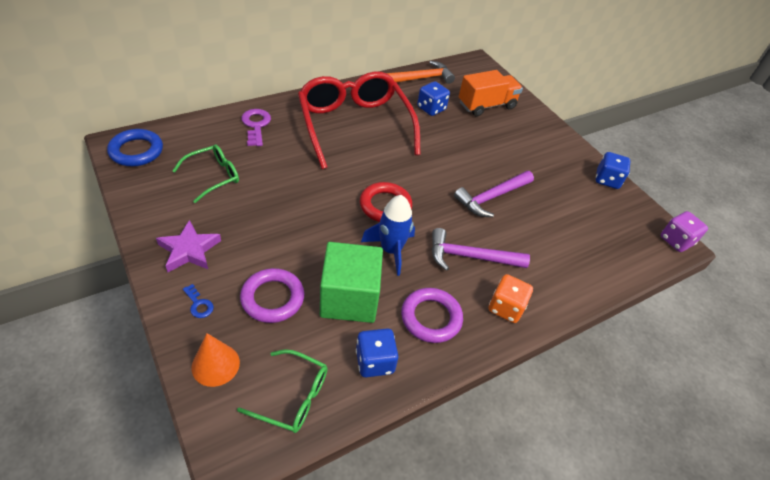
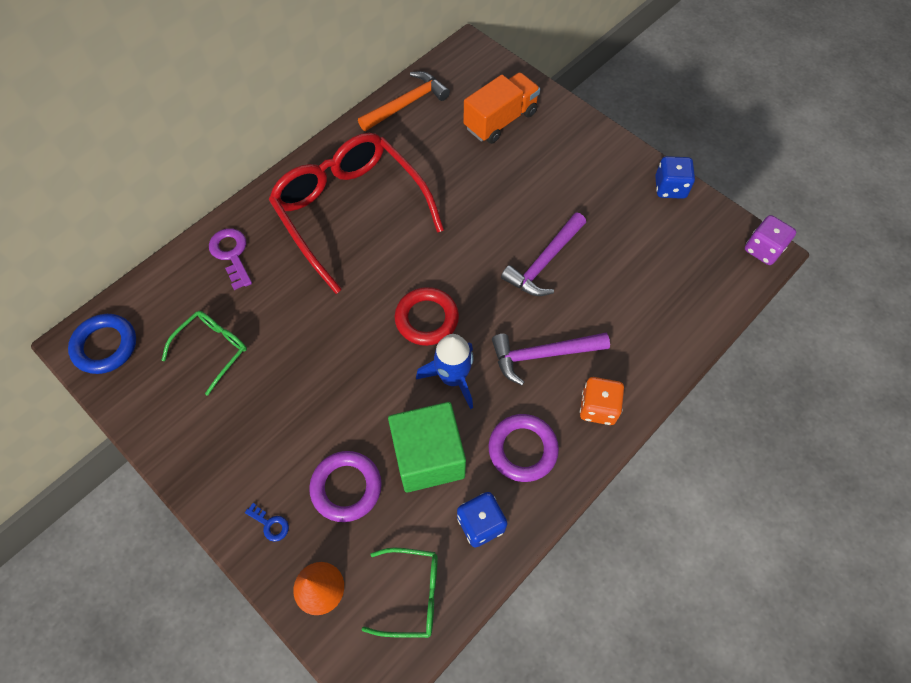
camera: 10 degrees left, 15 degrees up
purple star [156,220,221,272] -> none
blue dice [417,81,450,116] -> none

